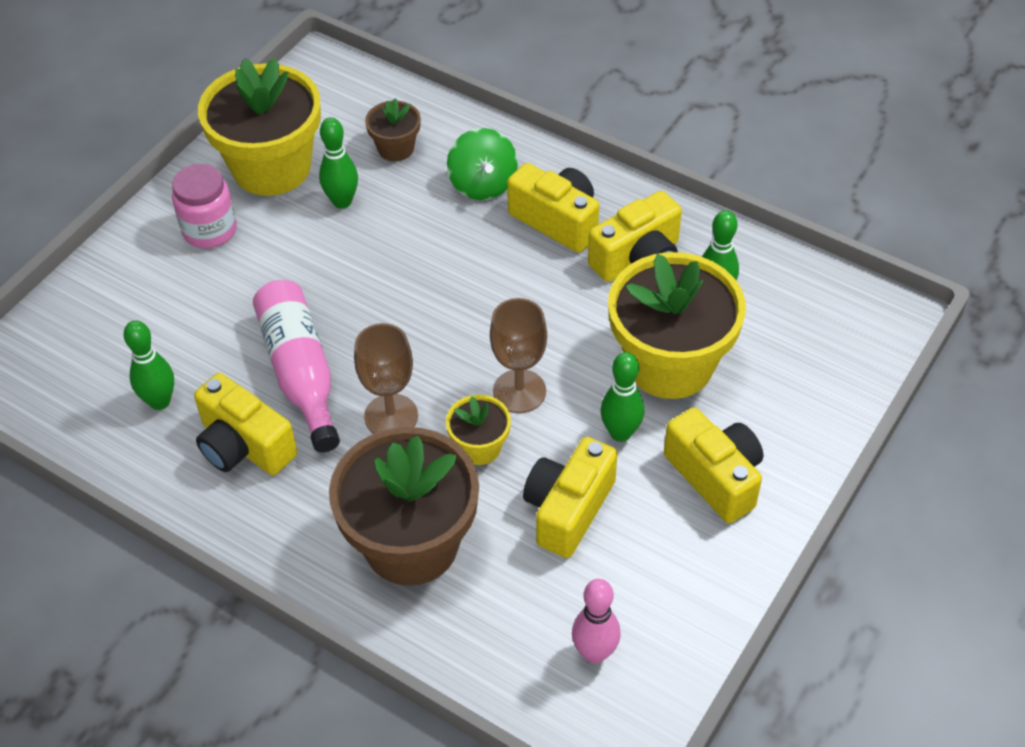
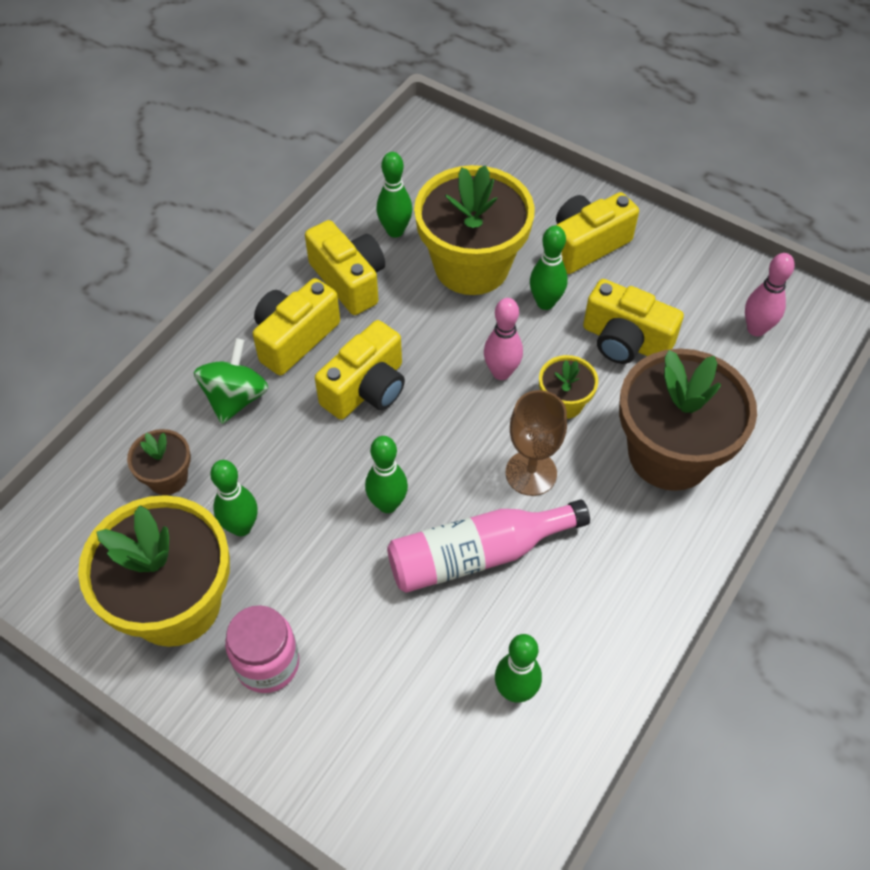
camera: 90 degrees left, 5 degrees up
yellow camera [194,373,297,475] -> yellow camera moved to [315,320,405,420]
green spinning top [447,128,518,200] -> green spinning top turned 60 degrees counterclockwise [194,338,268,424]
brown goblet [490,298,547,413] -> pink bowling pin [484,298,523,380]
none -> green bowling pin [365,436,408,513]

